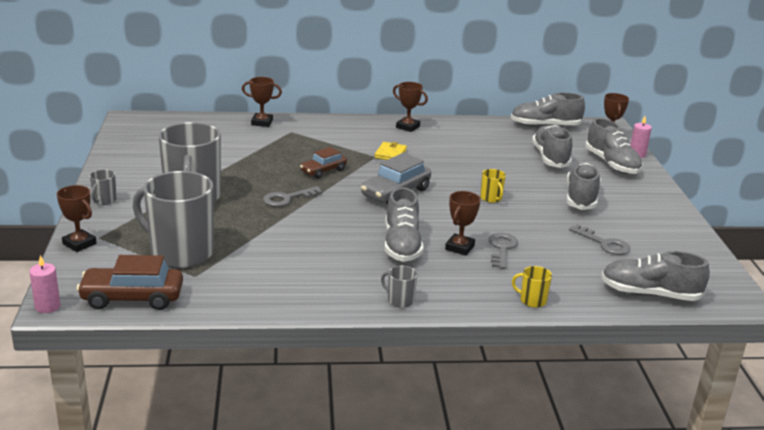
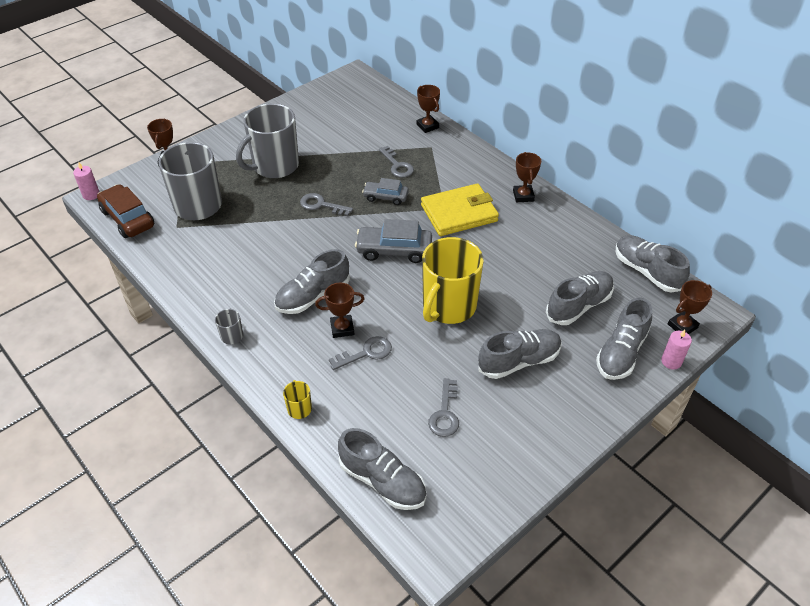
camera: 55 degrees right, 20 degrees up
grey mug [90,169,117,205] -> none
brown car [300,147,347,178] -> grey car [362,178,409,205]
yellow wallet [375,142,407,160] -> yellow wallet [421,184,499,236], size x2.05
yellow mug [480,169,506,203] -> yellow mug [422,237,484,324], size x2.45
grey shoe [601,251,710,301] -> grey shoe turned 150 degrees clockwise [338,428,426,510]
none -> grey key [379,146,414,178]

